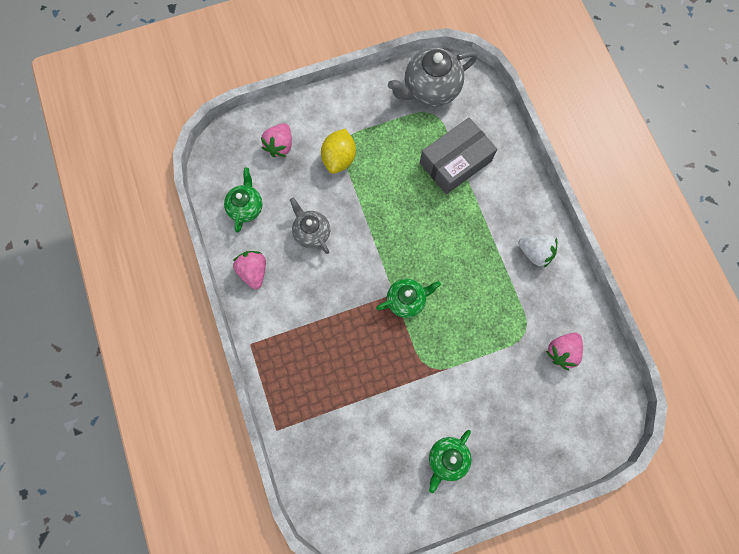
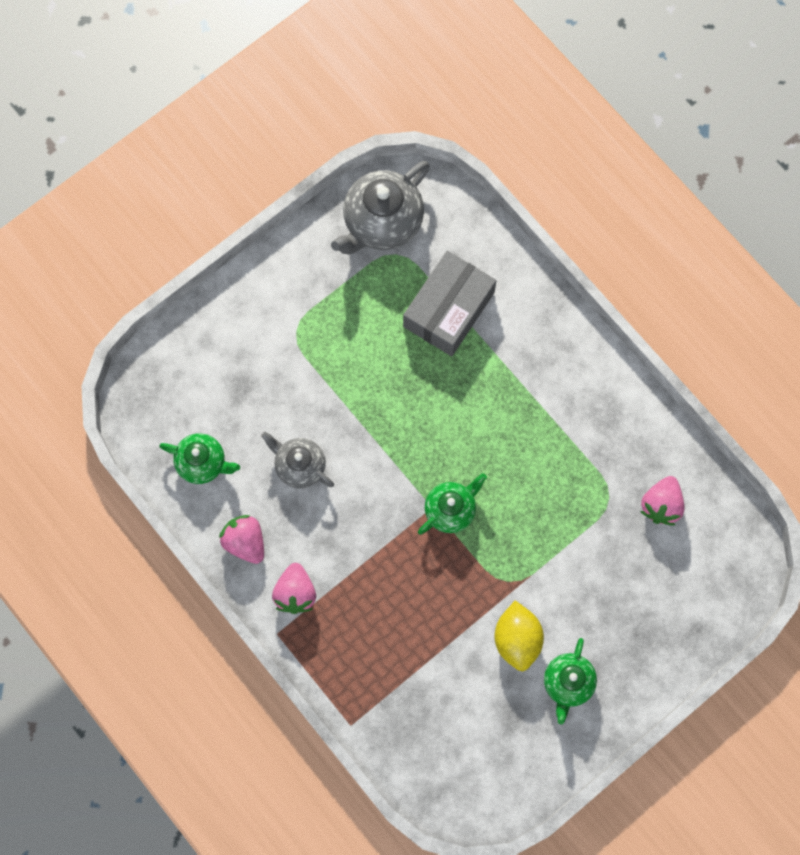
camera: 20 degrees left, 0 degrees up
green teapot [224,168,263,232] -> green teapot turned 120 degrees clockwise [159,434,240,484]
pink strawberry [261,123,292,157] -> pink strawberry moved to [272,563,316,614]
yellow lemon [321,129,356,174] -> yellow lemon moved to [495,600,544,671]
white strawberry [518,234,557,268] -> none

